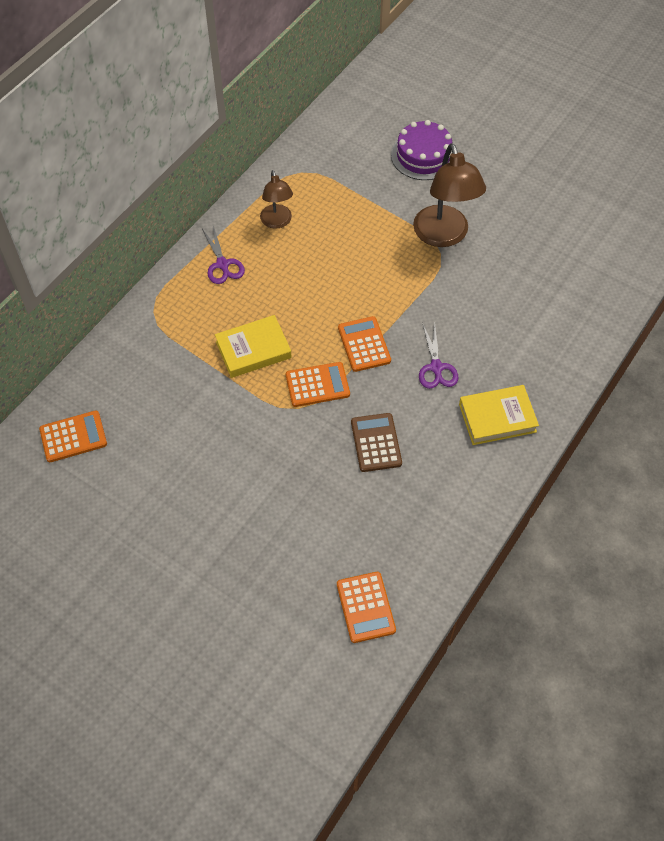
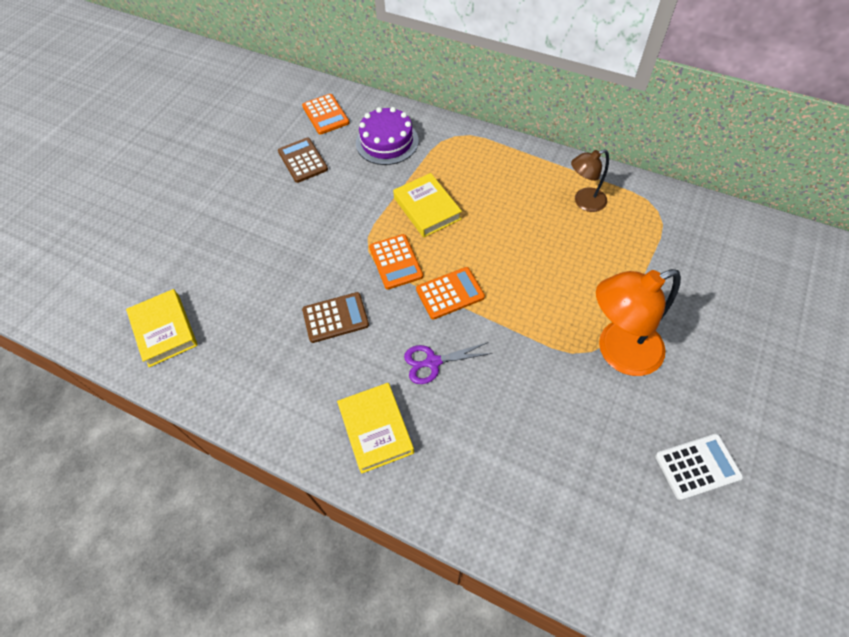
camera: 85 degrees right, 0 degrees up
purple scissors [202,226,245,284] -> none
orange calculator [337,572,396,643] -> yellow book [126,289,198,367]
purple cake [391,120,452,180] -> purple cake moved to [356,107,419,165]
brown lamp [413,143,486,247] -> orange lamp [596,269,681,376]
none -> brown calculator [278,138,328,183]
none -> white calculator [655,434,743,500]

